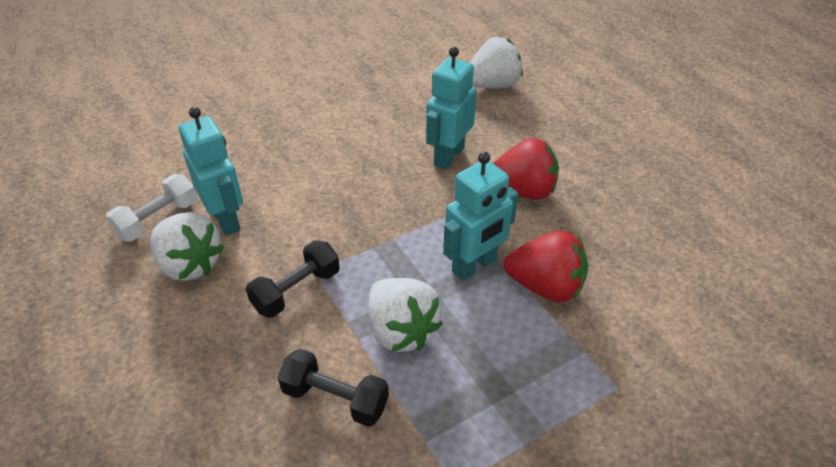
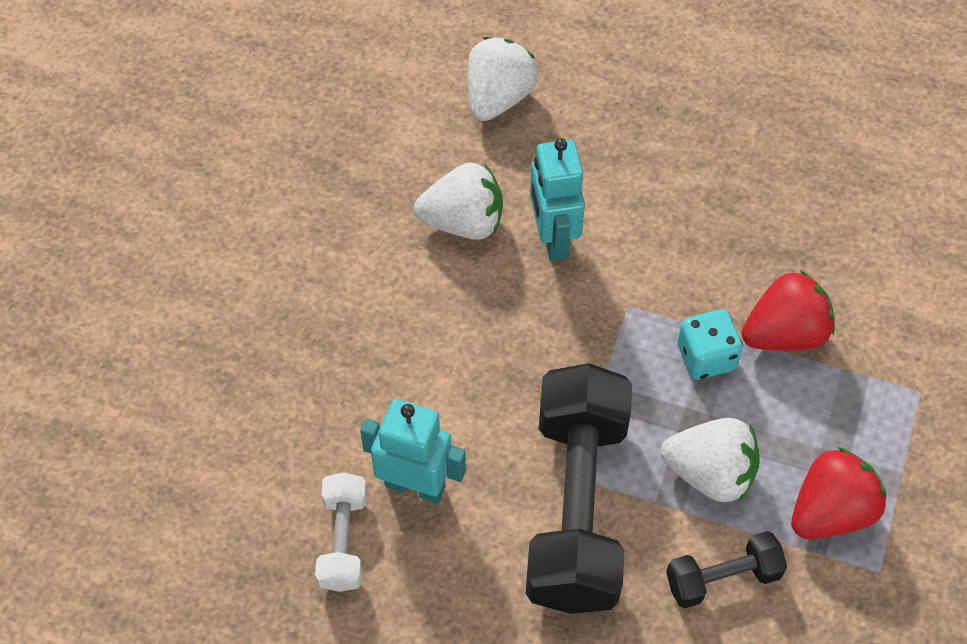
camera: 40 degrees left, 15 degrees up
white strawberry [150,212,224,281] -> white strawberry moved to [414,163,503,240]
black dumbbell [246,240,340,318] -> black dumbbell [526,363,632,614], size x2.10
turquoise robot [443,152,518,281] -> turquoise dice [677,309,743,380]
red strawberry [493,138,559,200] -> red strawberry moved to [791,447,886,539]

